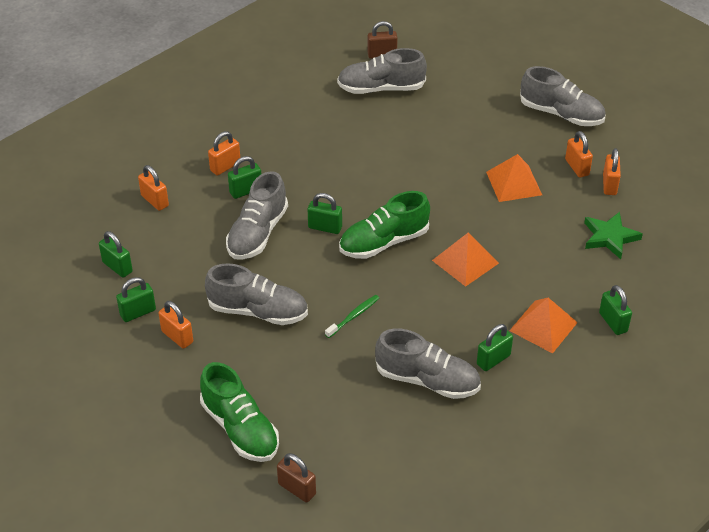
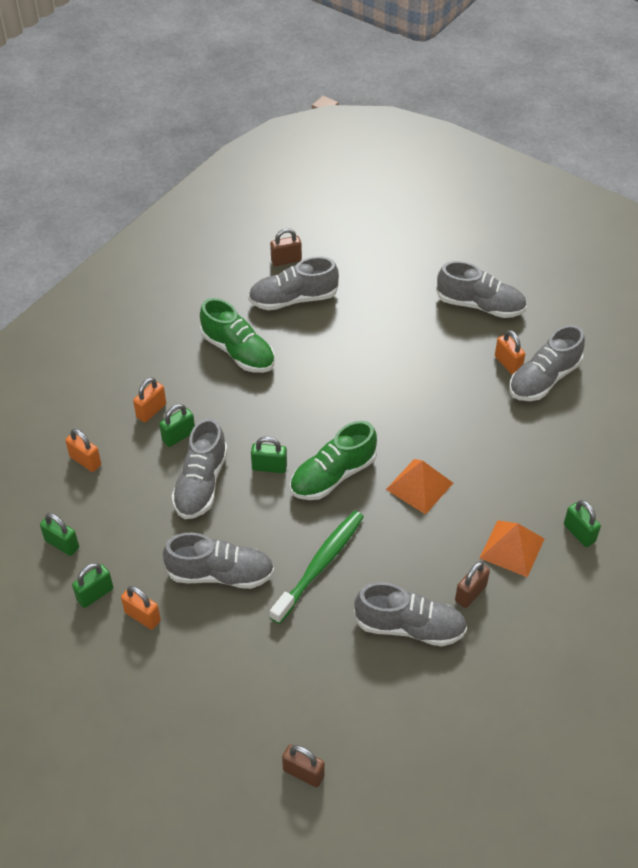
camera: 10 degrees left, 5 degrees up
green shoe [200,362,279,462] -> green shoe moved to [200,298,275,373]
green toothbrush [325,295,379,338] -> green toothbrush [270,511,364,624], size x2.00
green padlock [477,324,513,371] -> brown padlock [455,561,490,608]
orange pyramid [486,154,542,202] -> none
green star [584,212,643,259] -> none
orange padlock [603,148,621,195] -> grey shoe [509,325,585,401]

